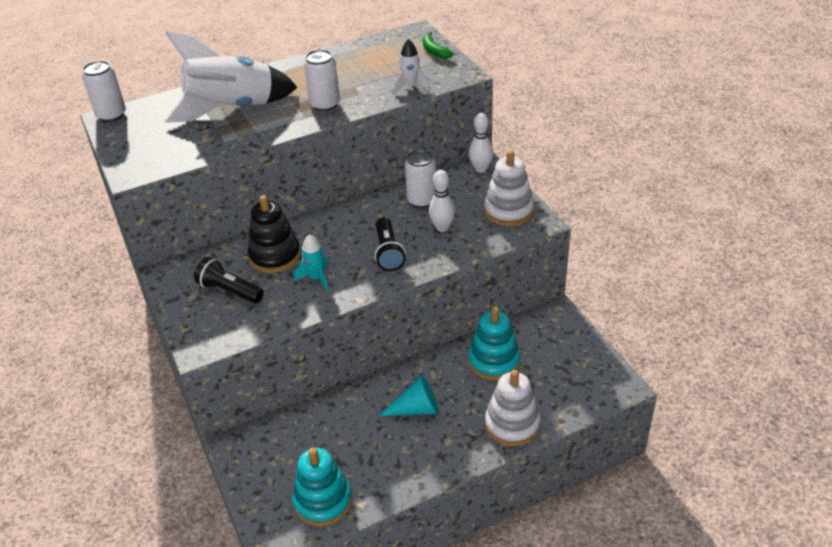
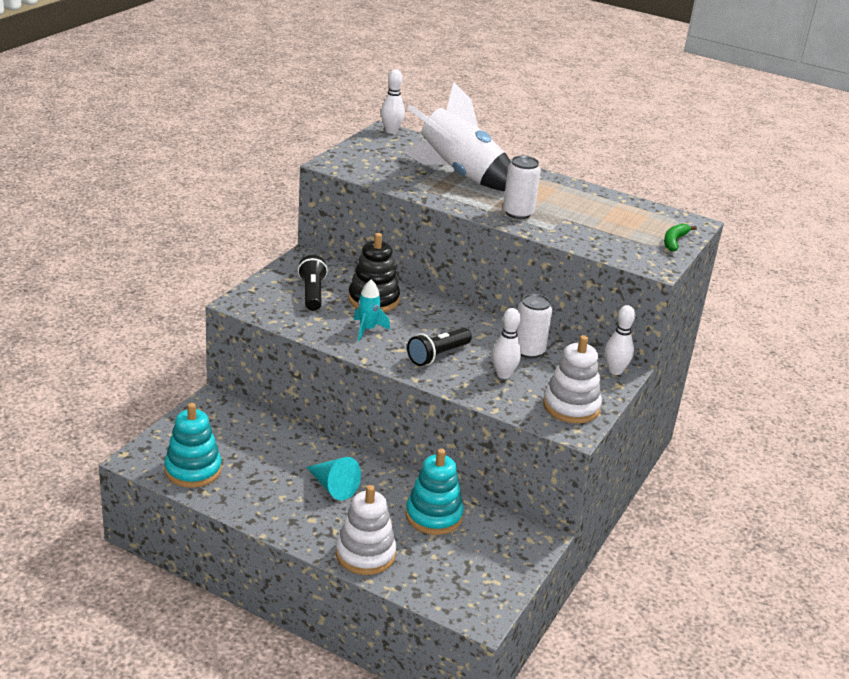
camera: 50 degrees right, 10 degrees down
white can [82,61,126,122] -> white bowling pin [381,69,405,134]
white rocket [394,39,430,95] -> none

